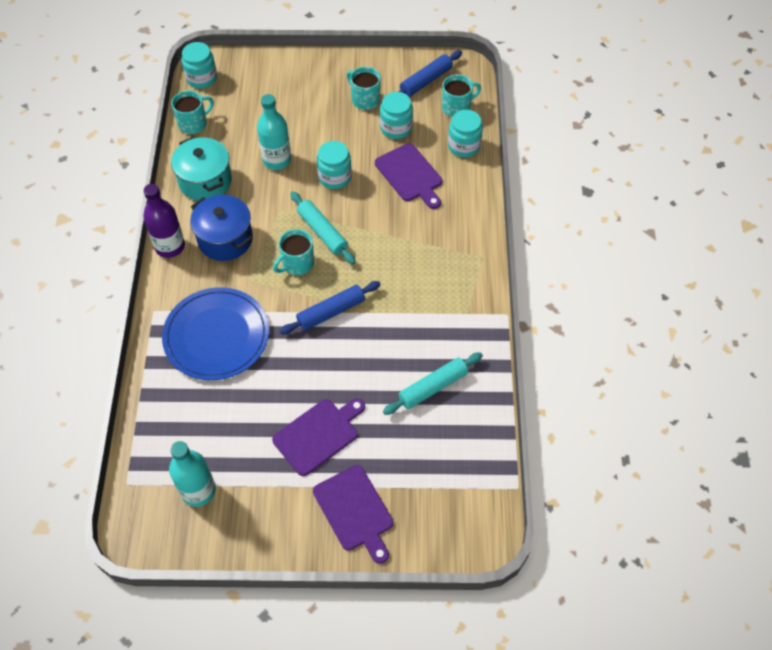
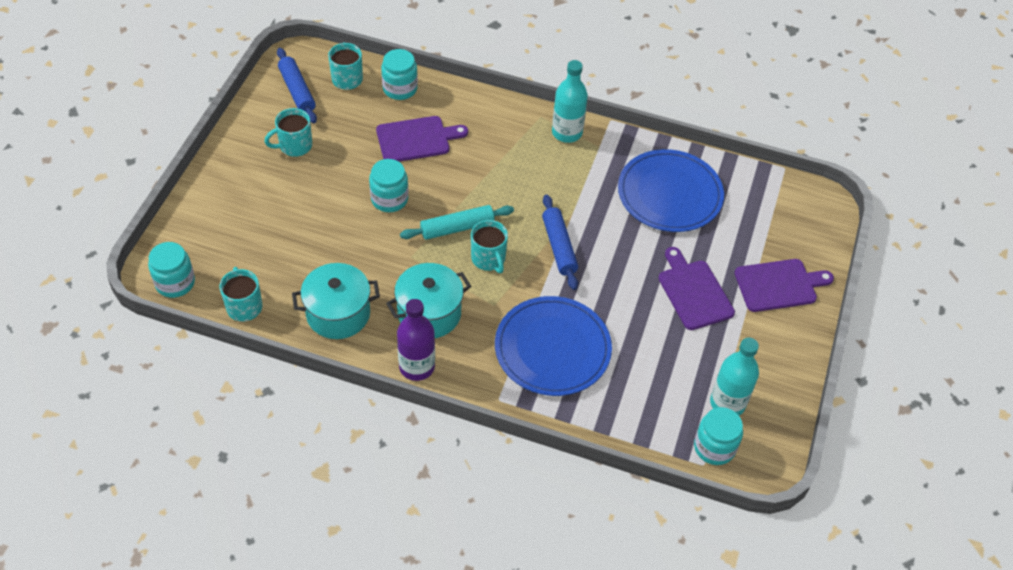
camera: 75 degrees left, 5 degrees down
blue pot [190,195,253,261] -> turquoise pot [386,263,471,338]
turquoise bottle [257,94,291,170] -> turquoise bottle moved to [552,60,588,143]
turquoise jar [380,92,413,139] -> turquoise jar moved to [694,407,743,465]
turquoise rolling pin [383,352,483,415] -> blue plate [618,149,724,232]

